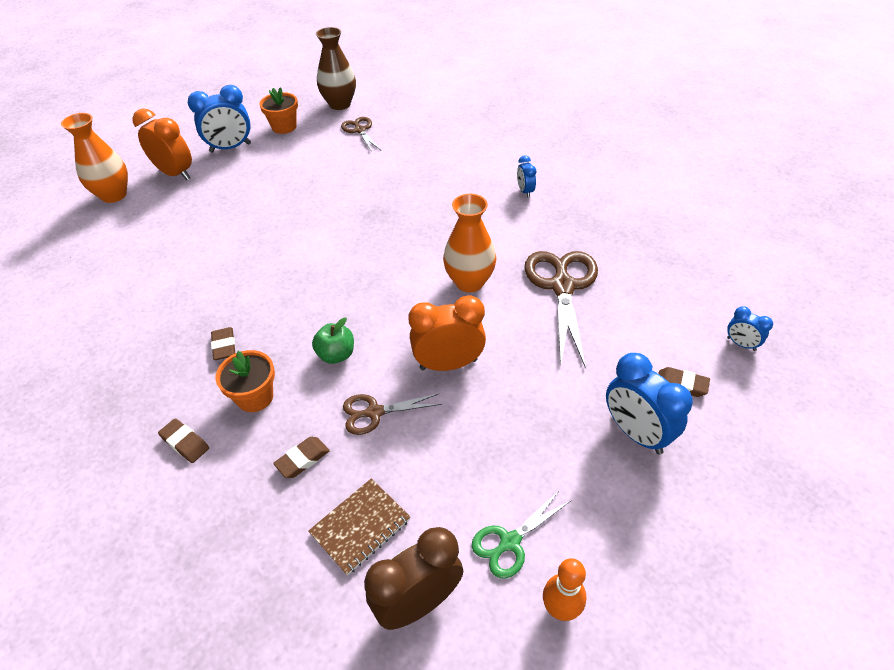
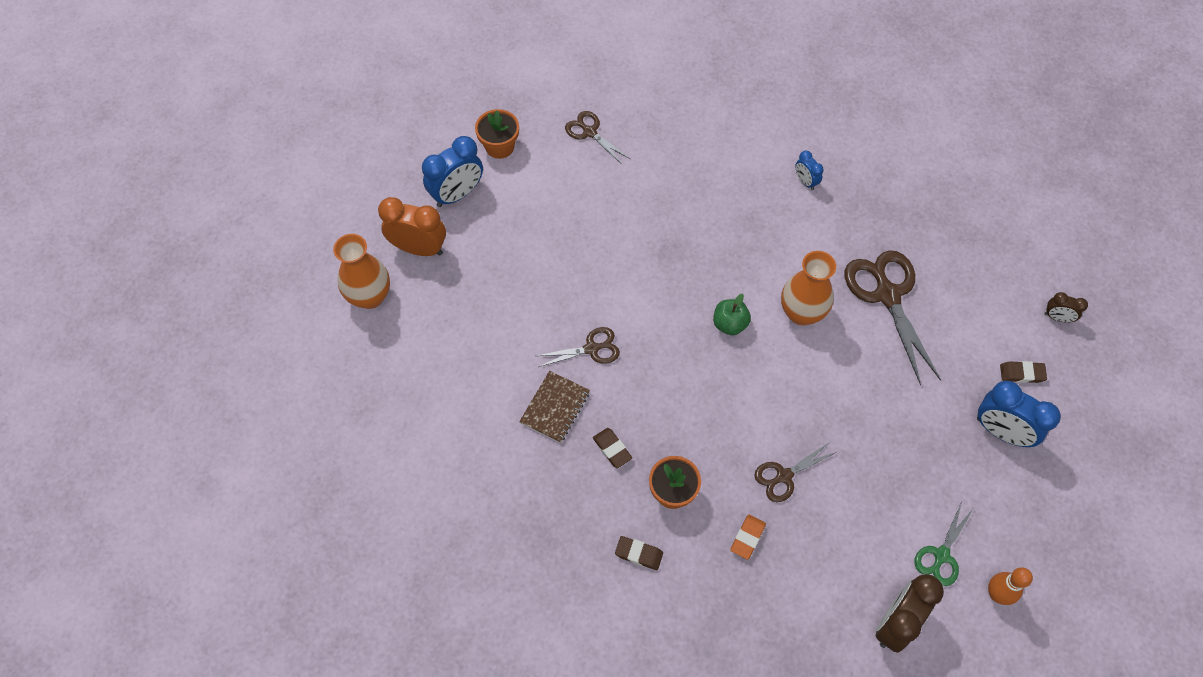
camera: 20 degrees left, 15 degrees up
brown eraser [273,437,330,478] -> orange eraser [730,515,766,560]
brown notebook [308,478,410,575] -> brown notebook moved to [519,371,590,443]
green apple [312,317,354,364] -> green apple moved to [713,293,751,335]
brown vase [316,27,356,110] -> none
orange clock [409,295,486,371] -> none
blue clock [727,306,773,351] -> brown clock [1045,292,1088,323]
none -> brown scissors [536,327,620,367]

